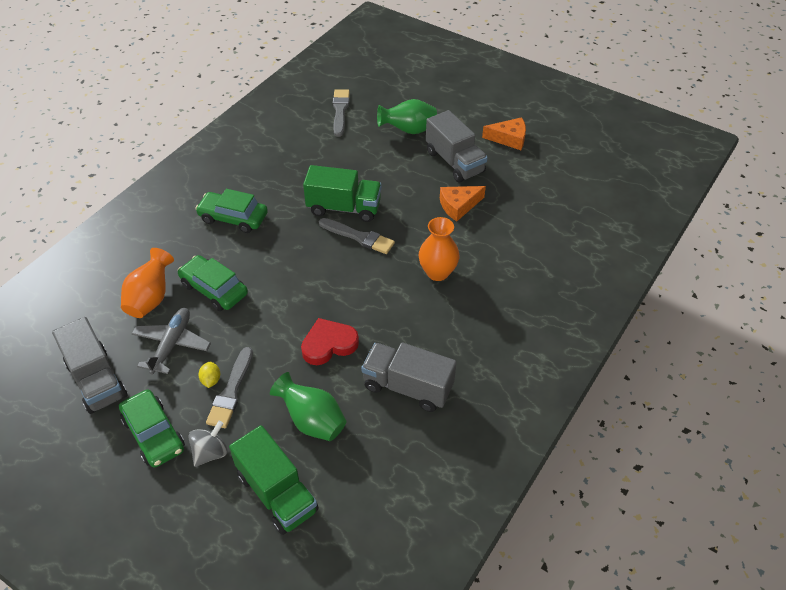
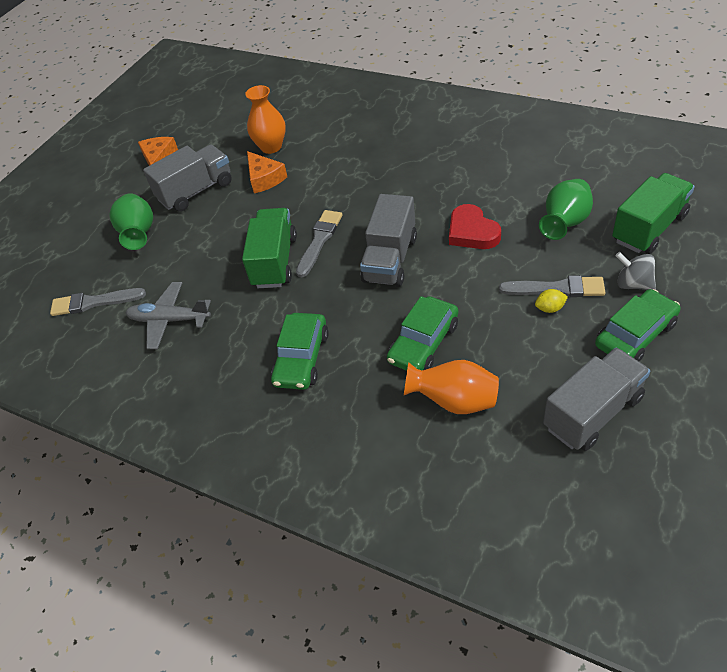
camera: 90 degrees left, 0 degrees up
grey plane [132,308,211,375] -> grey plane moved to [125,282,211,349]
grey truck [361,343,457,412] -> grey truck moved to [360,194,417,287]
orange vase [419,217,460,281] -> orange vase moved to [245,85,286,154]

